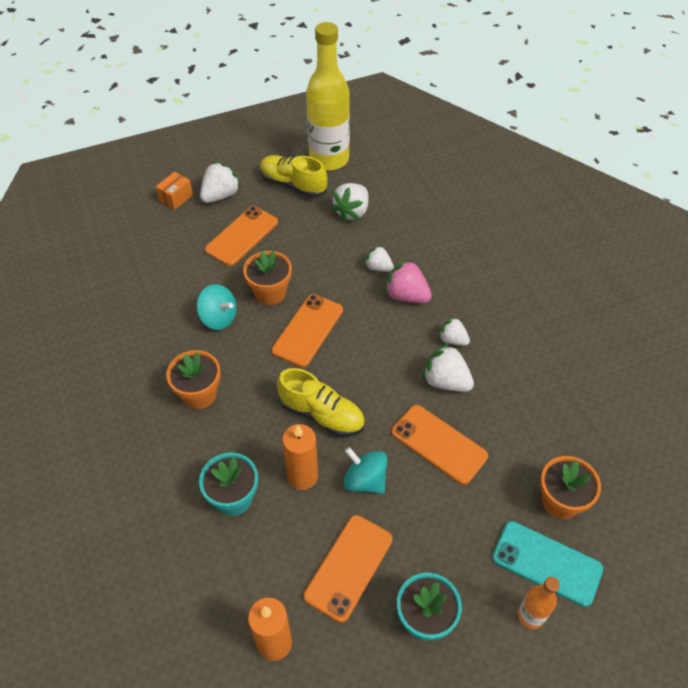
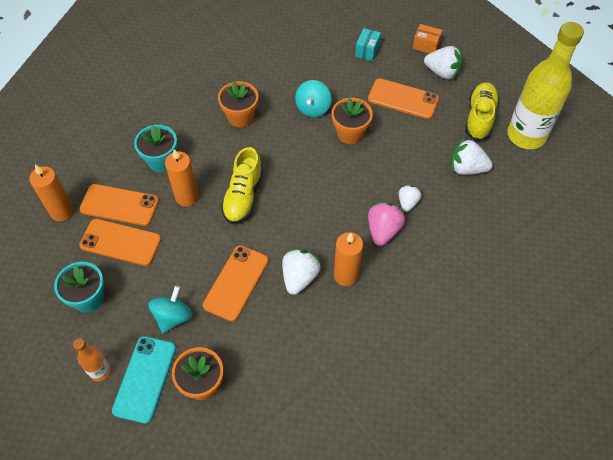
camera: 75 degrees right, 5 degrees up
orange phone [272,294,343,367] -> orange phone moved to [80,184,159,226]
turquoise spinning top [343,447,387,494] -> turquoise spinning top moved to [148,286,192,334]
white strawberry [438,317,470,346] -> orange candle [334,232,363,286]
none -> turquoise box [355,28,381,61]

